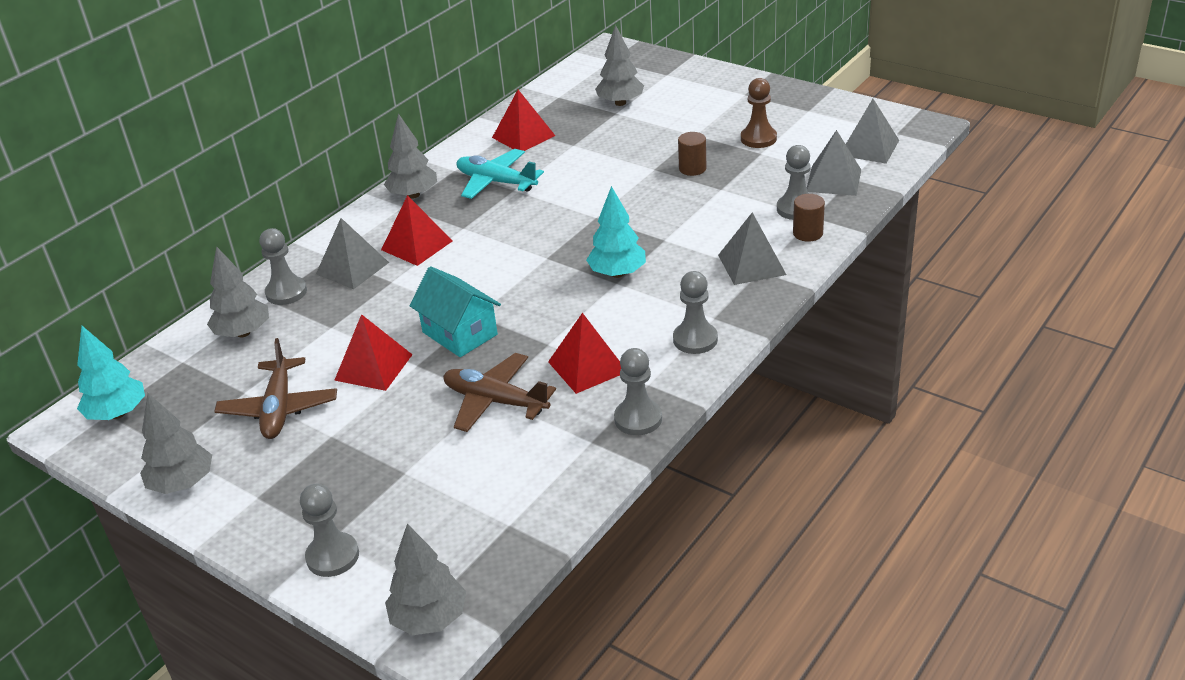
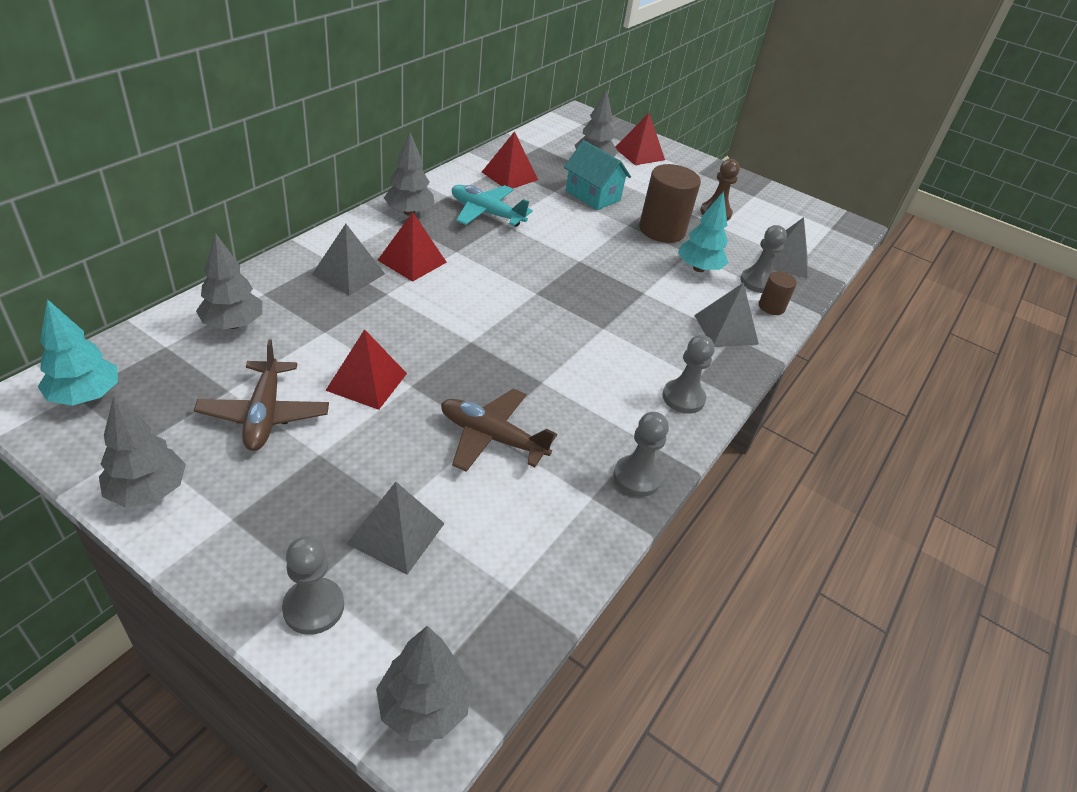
camera: 10 degrees left, 5 degrees up
grey pawn [260,228,307,305] -> none
turquoise house [409,266,501,357] -> turquoise house moved to [564,140,631,210]
red pyramid [548,313,621,394] -> red pyramid moved to [615,113,665,165]
turquoise tree [586,186,646,278] -> turquoise tree moved to [678,191,728,272]
brown cylinder [678,132,706,176] -> brown cylinder [639,164,701,243], size x1.93
grey pyramid [846,99,899,164] -> grey pyramid moved to [346,482,445,575]

